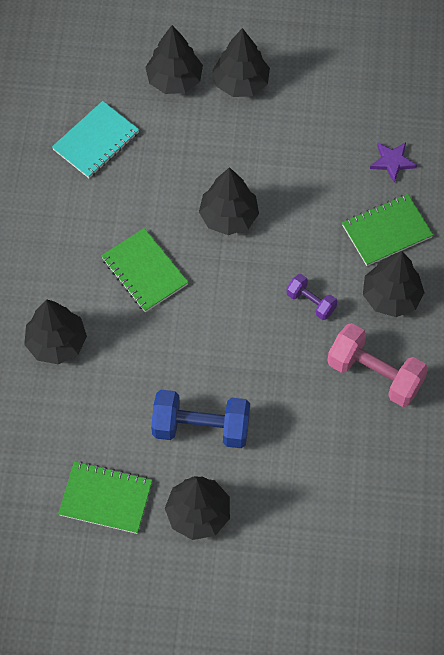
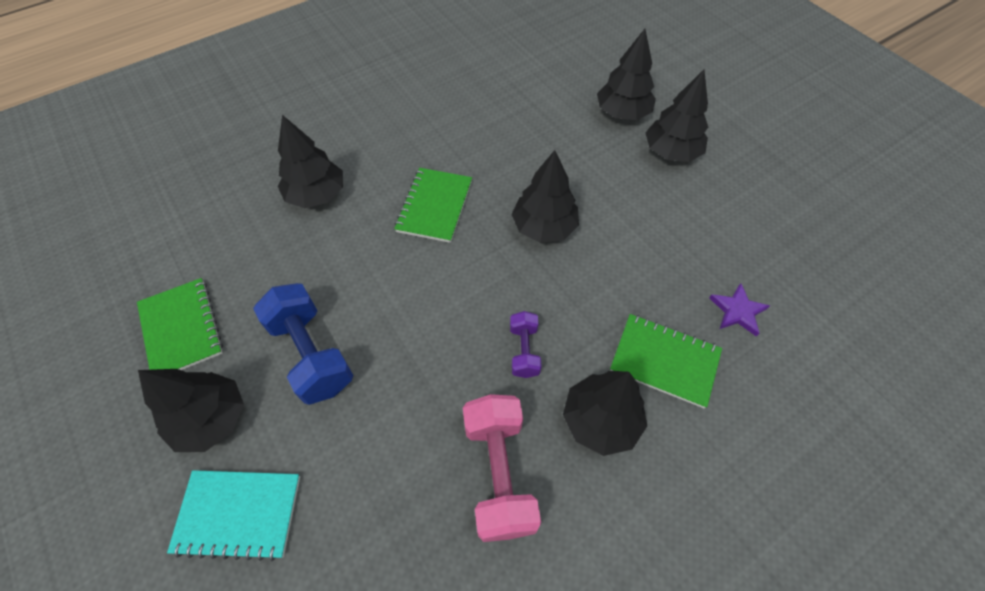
camera: 50 degrees right, 5 degrees down
turquoise notebook [52,101,139,178] -> turquoise notebook moved to [167,470,300,561]

